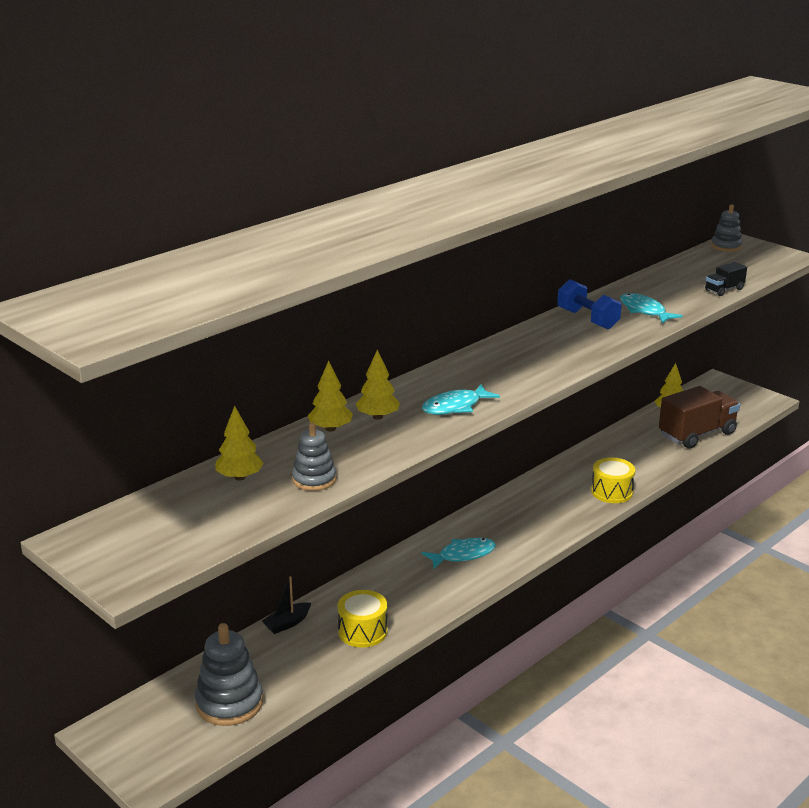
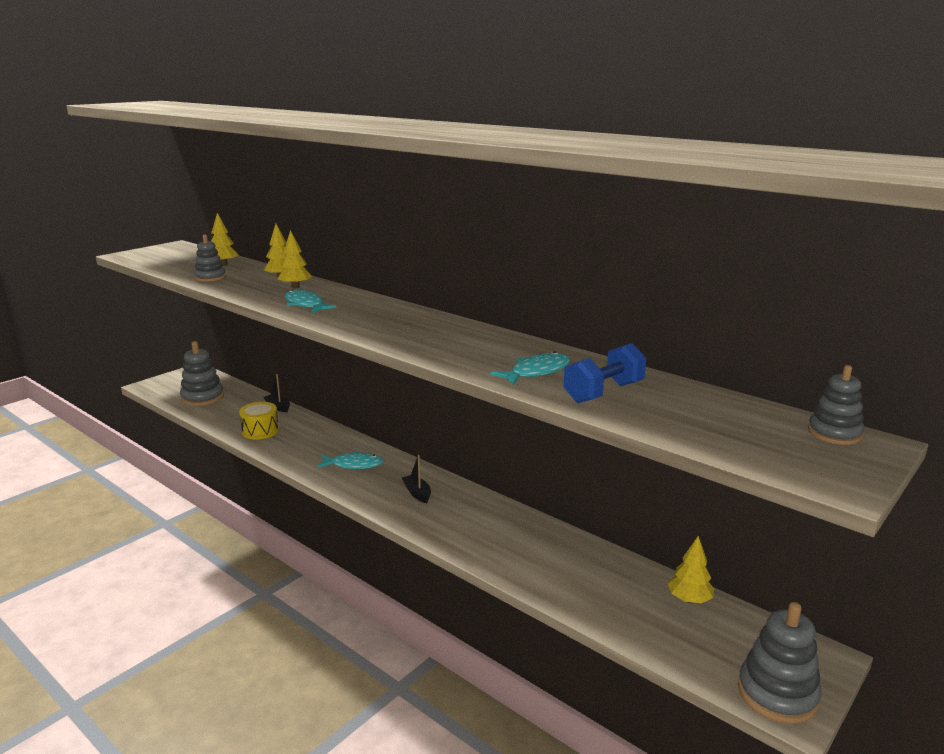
camera: 85 degrees right, 5 degrees down
turquoise fish [422,538,496,569] -> turquoise fish turned 60 degrees counterclockwise [317,451,383,469]
blue dumbbell [557,279,622,329] -> blue dumbbell moved to [564,343,646,403]
yellow drum [591,458,635,503] -> none
brown truck [659,386,740,449] -> none
black truck [705,262,747,296] -> none
none -> black boat [402,455,431,503]
none -> grey stacking toy [738,602,822,724]

